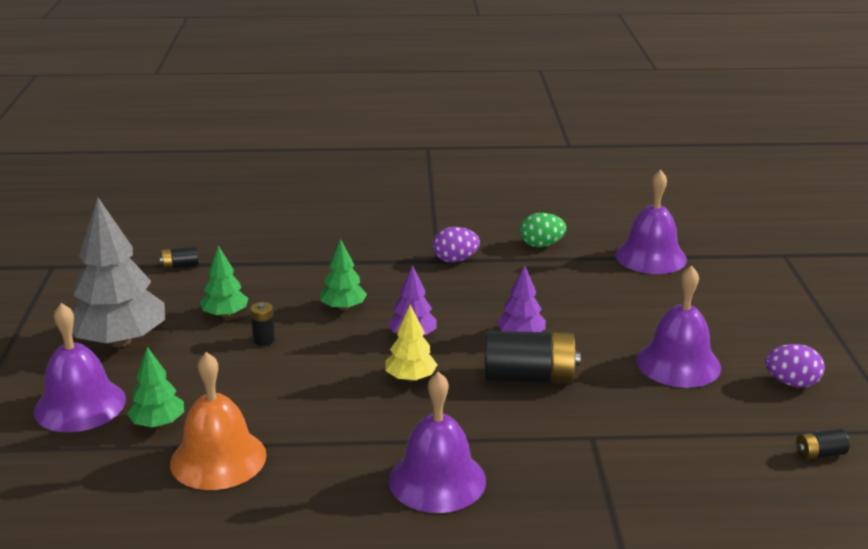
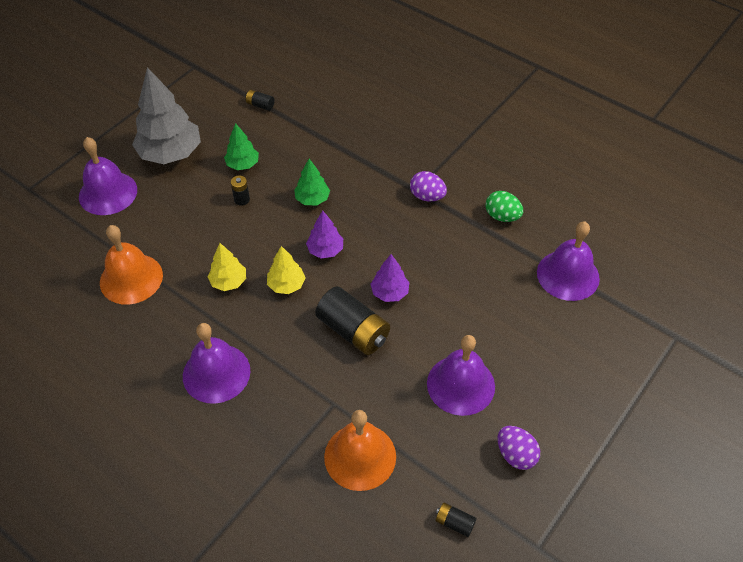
camera: 40 degrees right, 25 degrees up
green tree [127,347,184,427] -> none
none -> yellow tree [208,243,246,291]
none -> orange bell [324,410,396,491]

